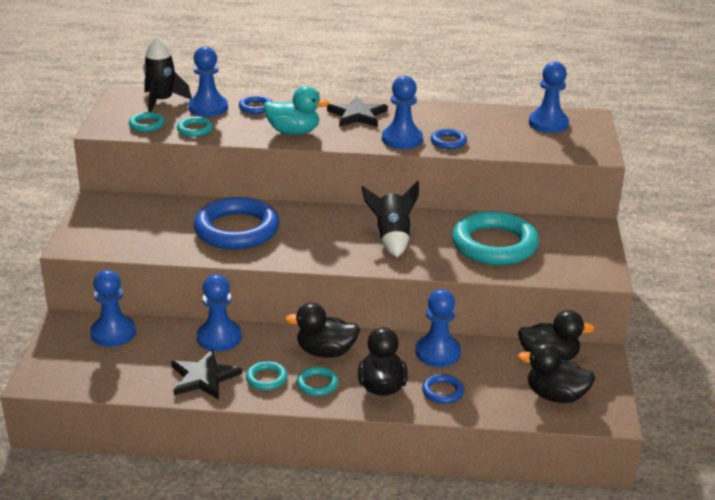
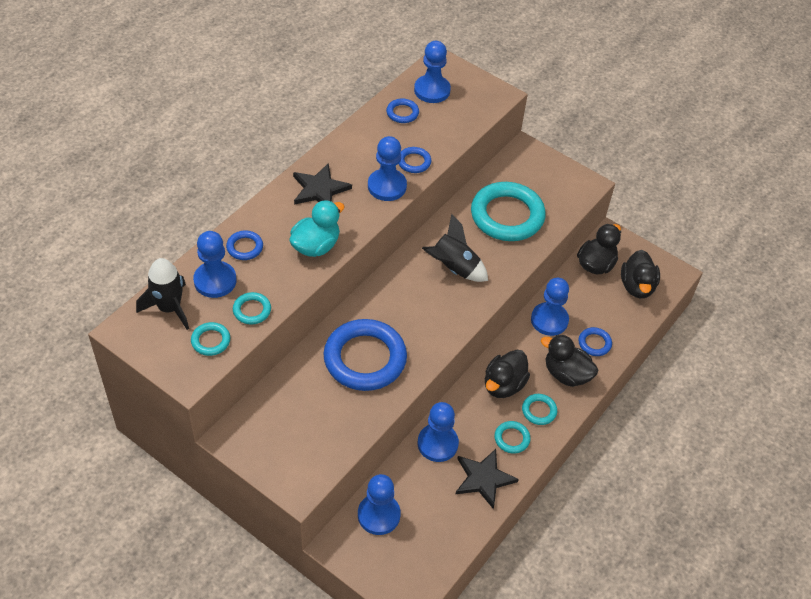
camera: 60 degrees left, 20 degrees up
black duck [518,343,596,403] -> black duck turned 45 degrees counterclockwise [621,250,660,298]
none -> blue ring [386,98,419,123]

